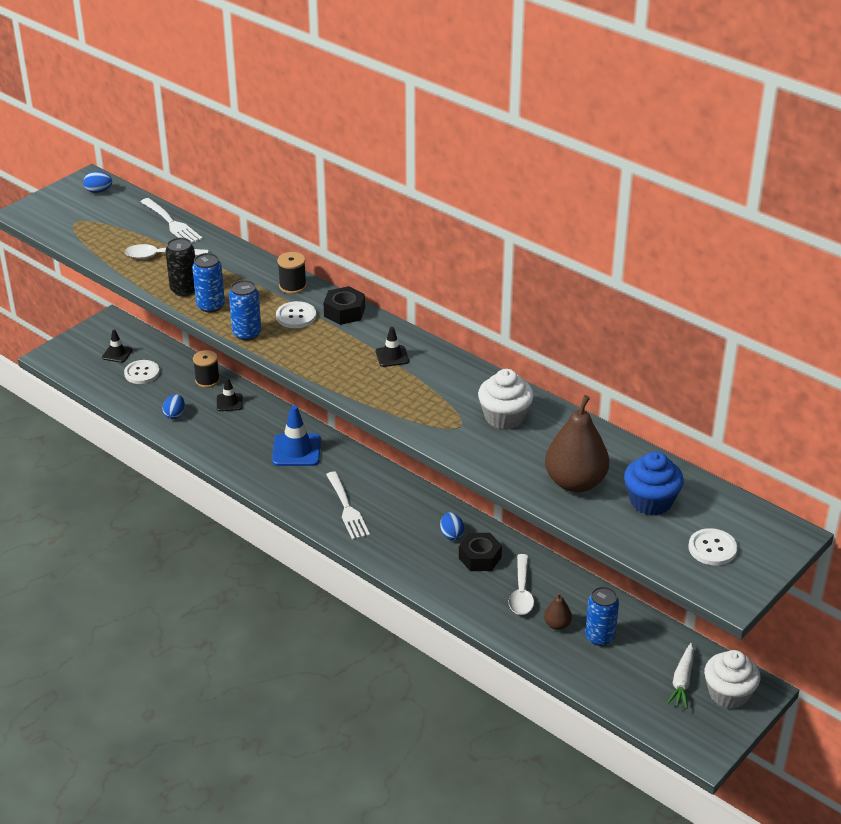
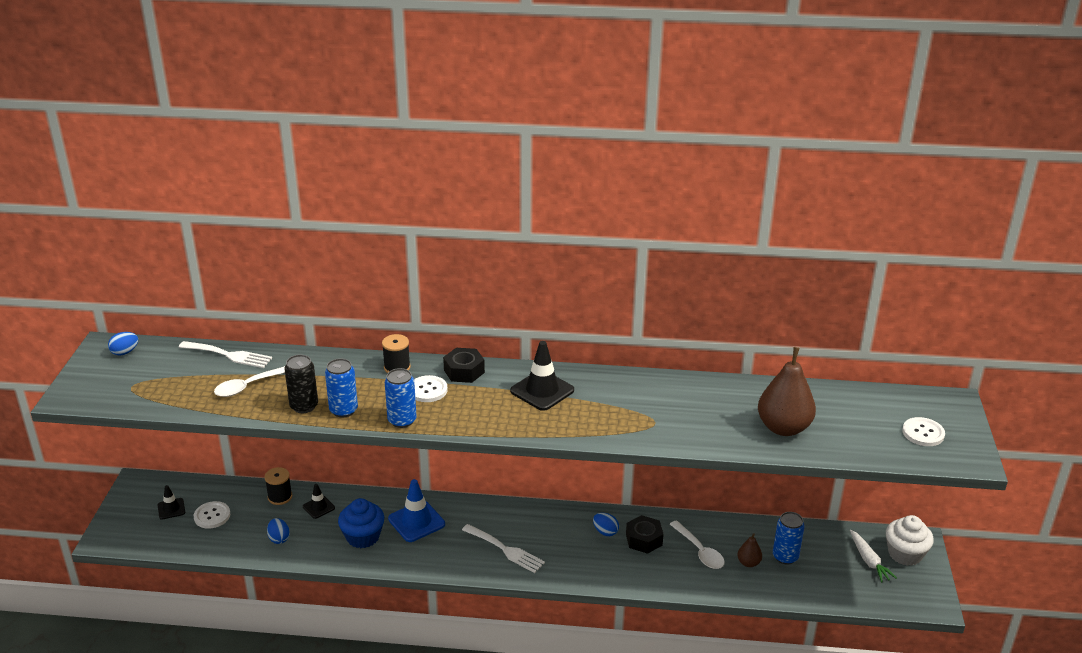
camera: 35 degrees left, 5 degrees down
black traffic cone [376,327,409,367] -> black traffic cone [510,341,574,411], size x1.76
white cupcake [478,369,534,430] -> none
blue cupcake [624,451,684,516] -> blue cupcake moved to [338,498,384,548]

